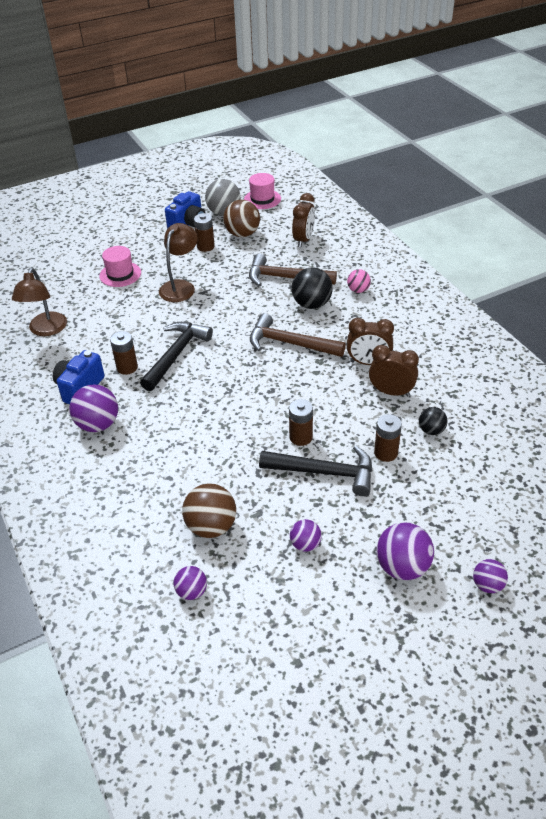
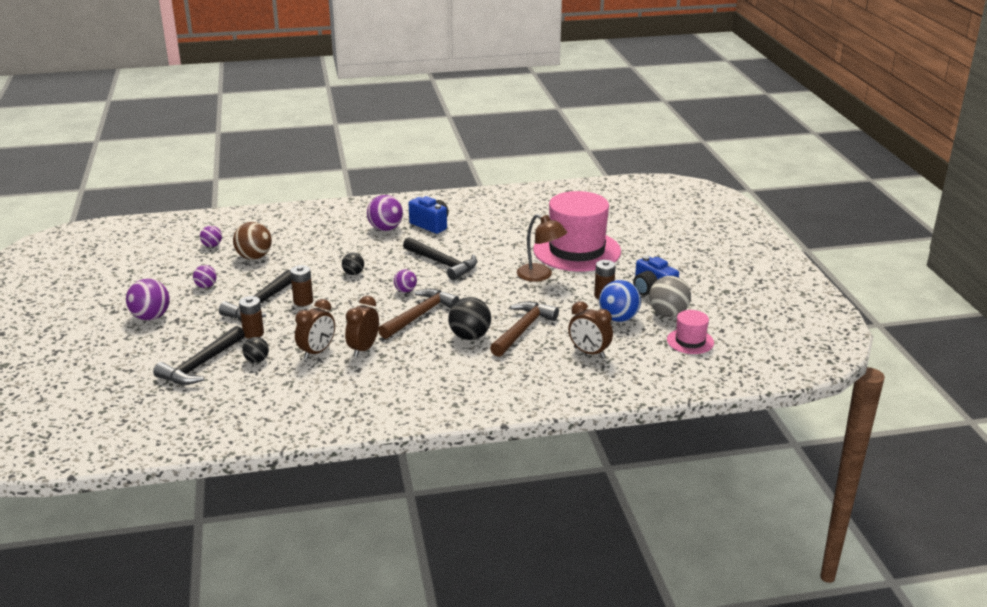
camera: 105 degrees right, 15 degrees down
brown lamp [12,268,67,336] -> none
pink hat [99,246,141,287] -> pink hat [533,191,621,272], size x2.16
brown battery [110,331,138,375] -> none
brown ball [223,200,260,237] -> blue ball [599,280,641,322]
pink ball [347,269,371,293] -> none
purple ball [473,559,508,593] -> purple ball moved to [394,269,417,293]
none -> black hammer [153,326,245,385]
none -> black ball [342,253,364,275]

